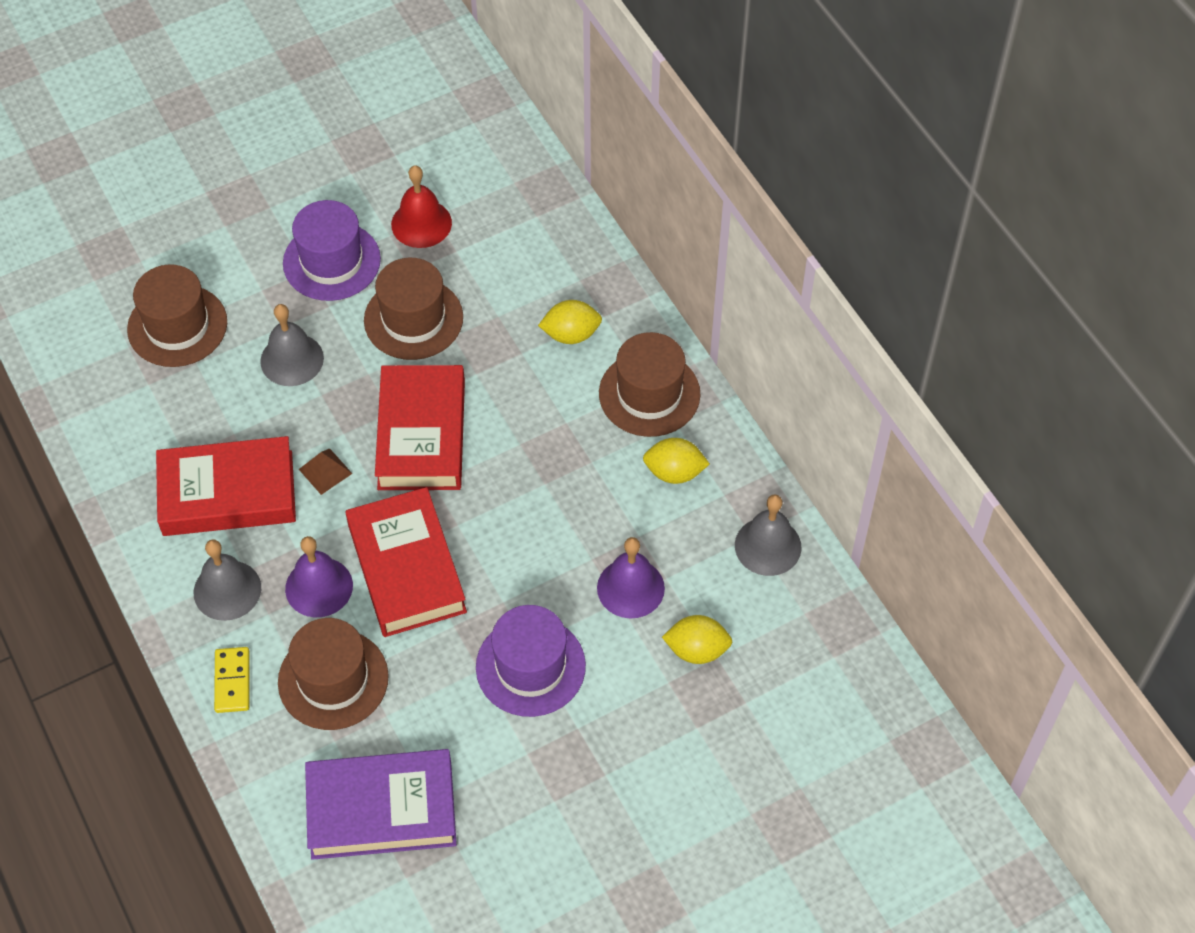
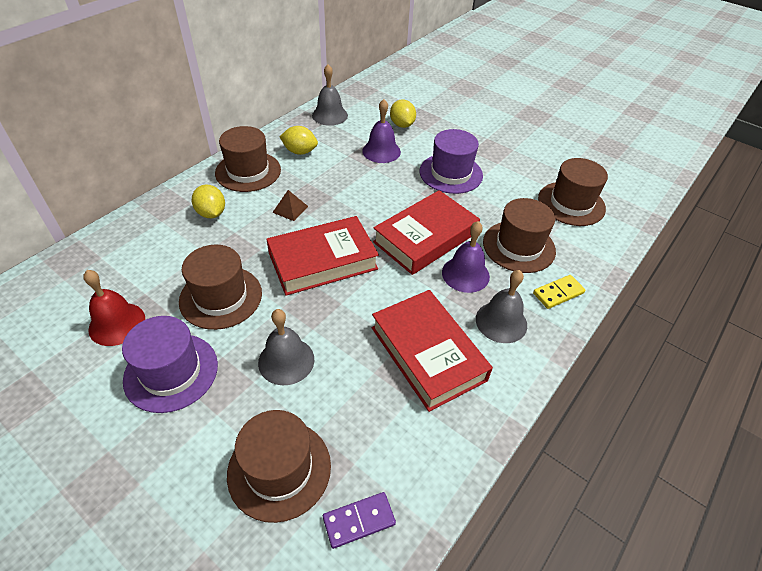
camera: 115 degrees left, 10 degrees down
brown pyramid [299,448,352,495] -> brown pyramid moved to [272,190,308,221]
purple book [305,749,457,860] -> brown hat [538,158,608,226]
yellow lemon [643,438,710,484] -> yellow lemon turned 60 degrees counterclockwise [280,126,318,155]
none -> purple domino [323,492,396,549]

